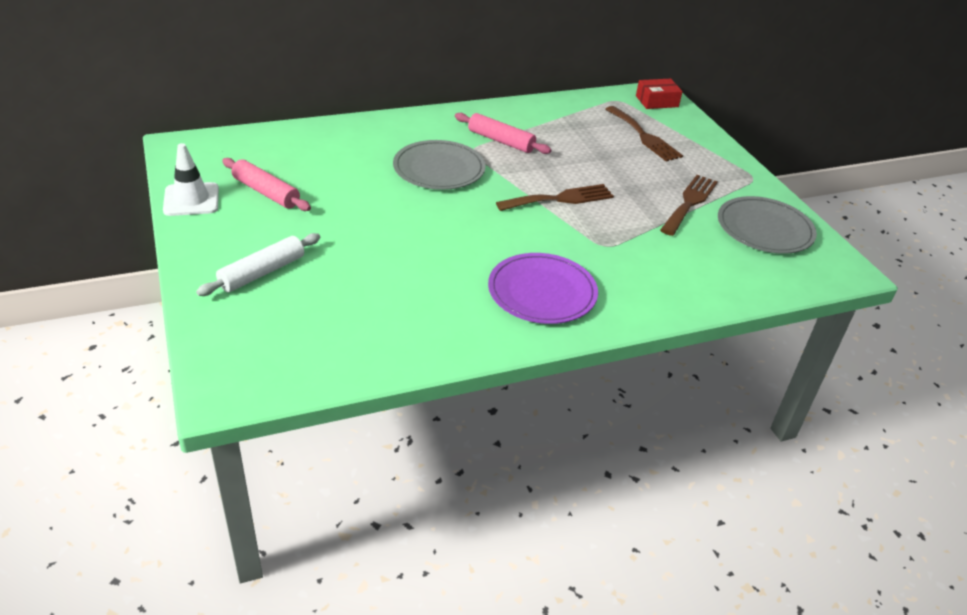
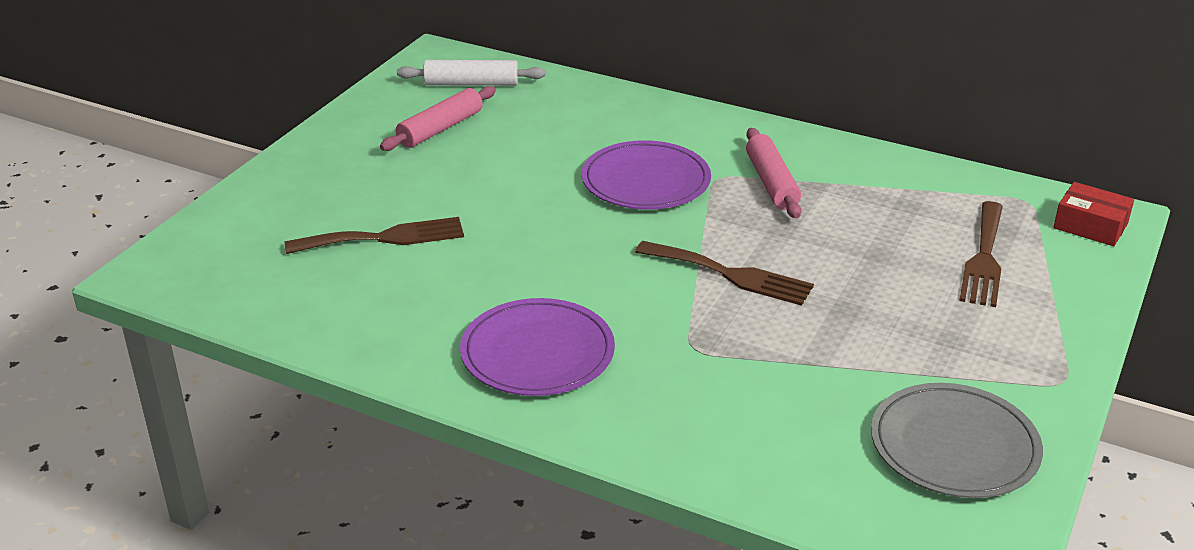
camera: 50 degrees right, 5 degrees down
white traffic cone [163,143,219,216] -> none
white rolling pin [196,233,320,296] -> white rolling pin moved to [397,60,545,86]
pink rolling pin [222,158,311,211] -> pink rolling pin turned 45 degrees clockwise [380,86,496,151]
grey plate [393,140,486,190] -> purple plate [582,140,711,209]
brown fork [660,175,718,236] -> brown fork moved to [285,217,464,254]

